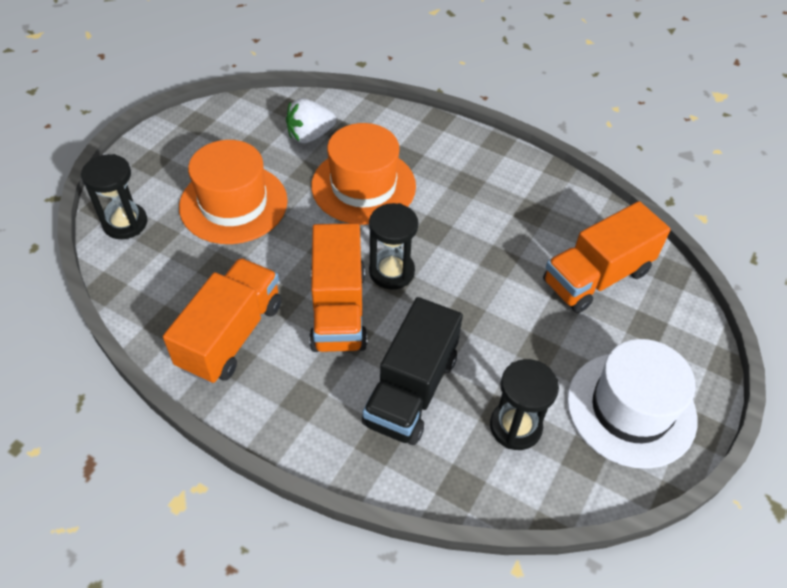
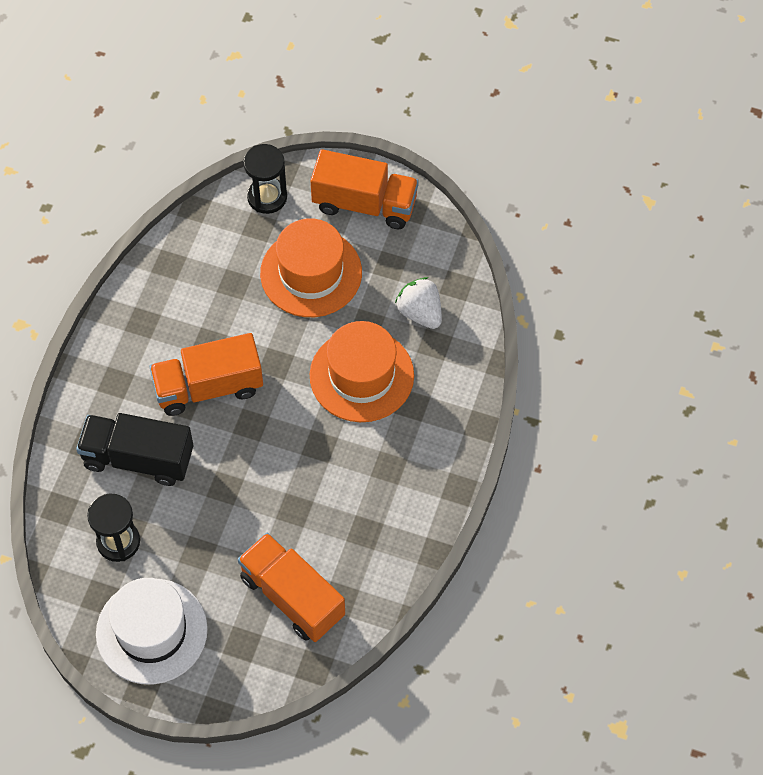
camera: 80 degrees right, 10 degrees up
orange truck [163,258,282,384] -> orange truck moved to [310,149,419,229]
black hourglass [369,203,418,290] -> none

